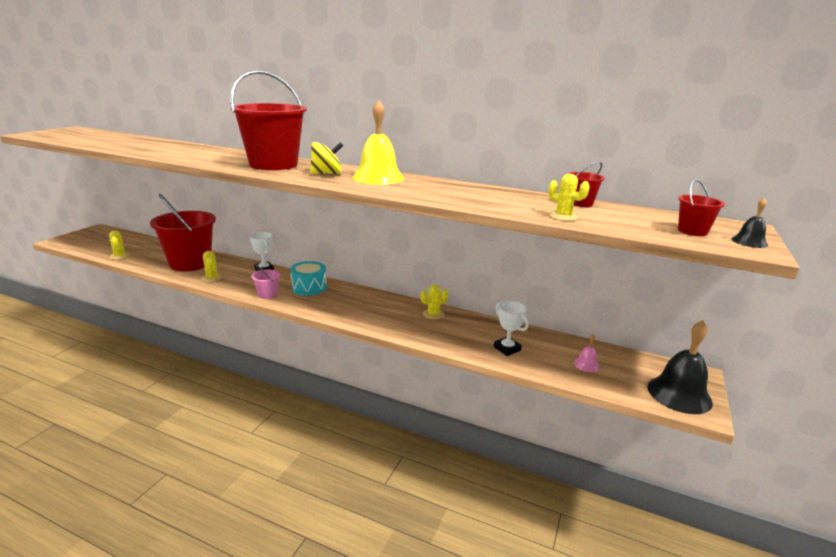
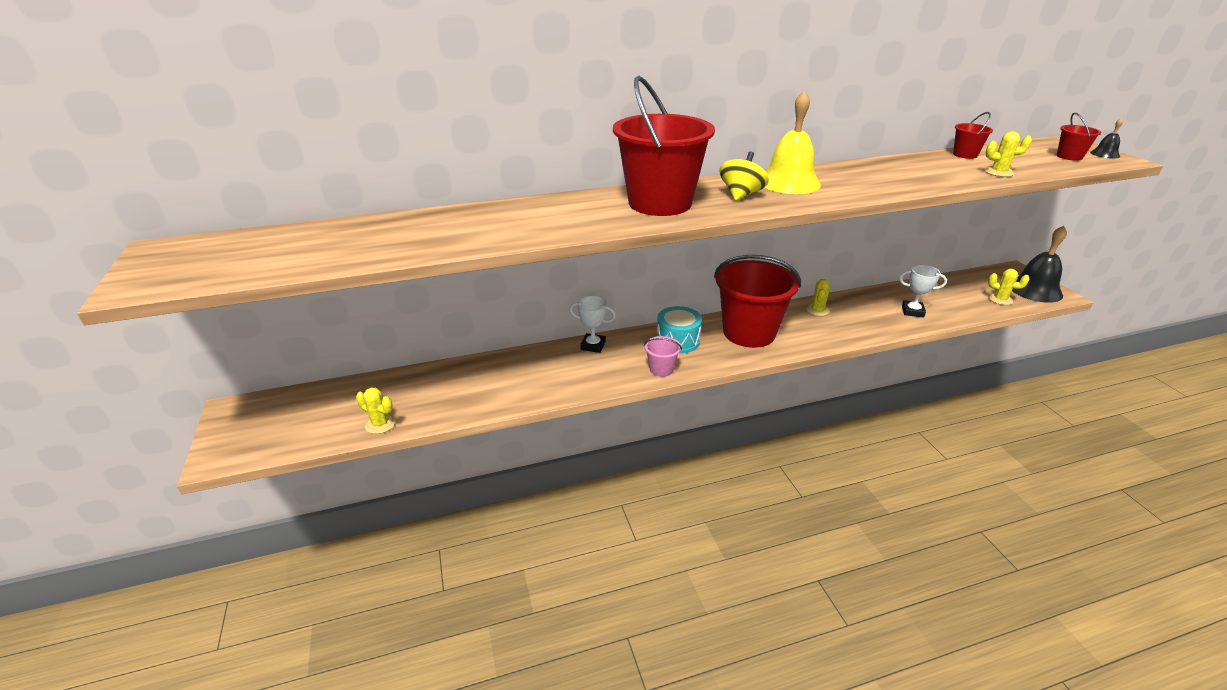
camera: 40 degrees left, 10 degrees up
red bucket [150,194,216,271] -> red bucket moved to [714,255,801,348]
yellow cactus [202,251,222,282] -> yellow cactus moved to [988,269,1029,305]
pink bell [574,334,600,372] -> none

